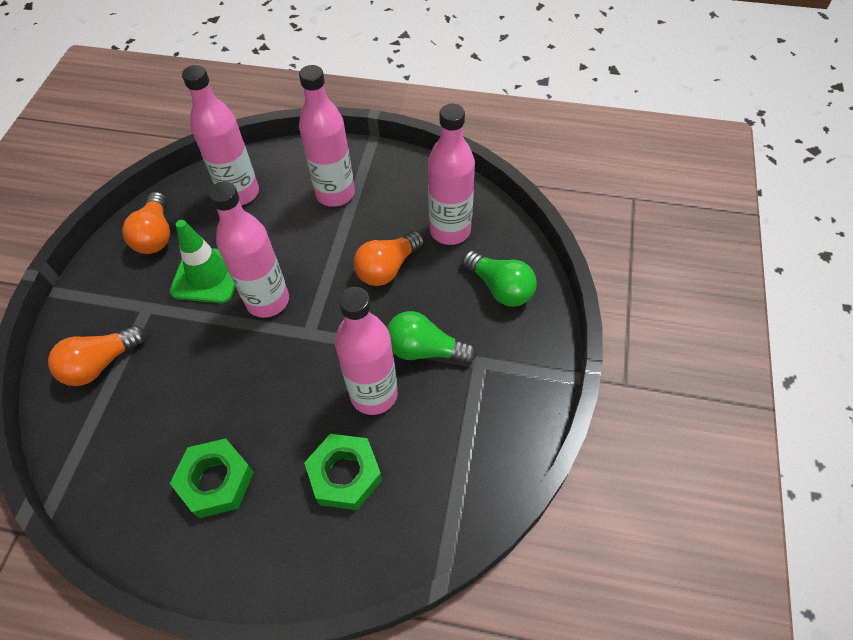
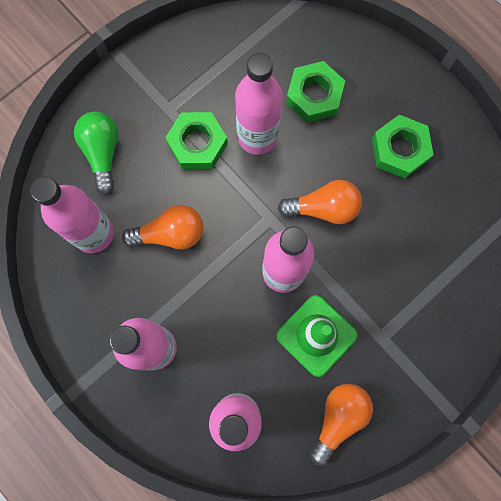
camera: 145 degrees left, 20 degrees up
orange light bulb [48,325,146,386] -> orange light bulb moved to [278,180,362,224]
green light bulb [387,311,477,364] -> green nut [165,112,228,169]

